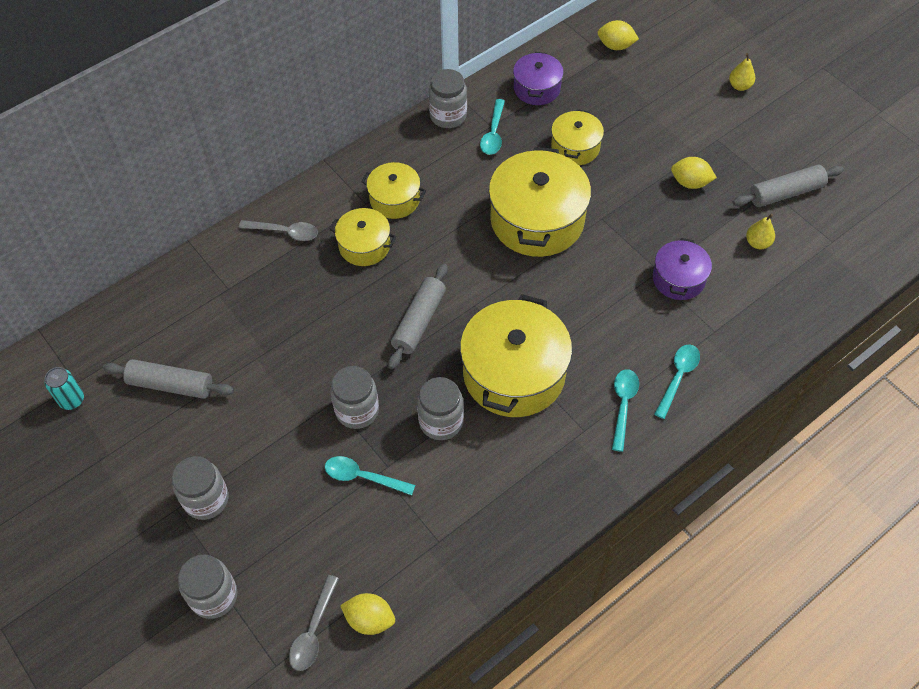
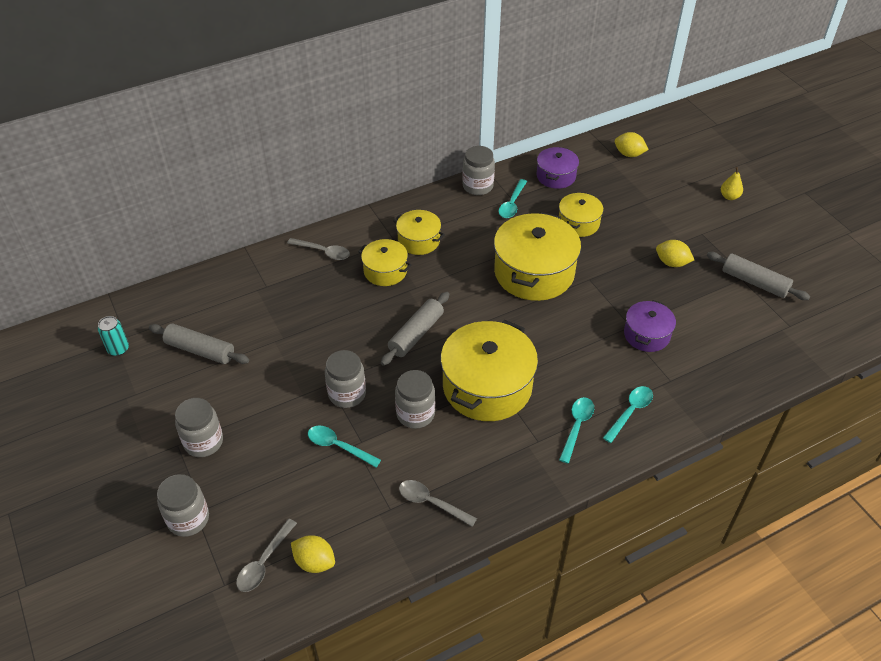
camera: 10 degrees right, 10 degrees down
grey rolling pin [733,165,844,207] -> grey rolling pin turned 45 degrees clockwise [707,252,810,300]
yellow pear [746,214,775,249] -> none
none -> grey spoon [399,480,477,527]

